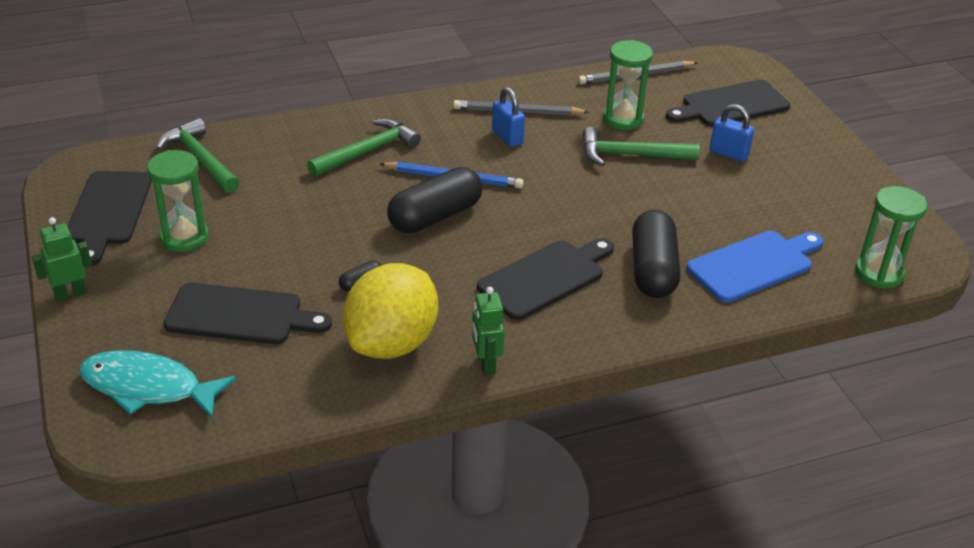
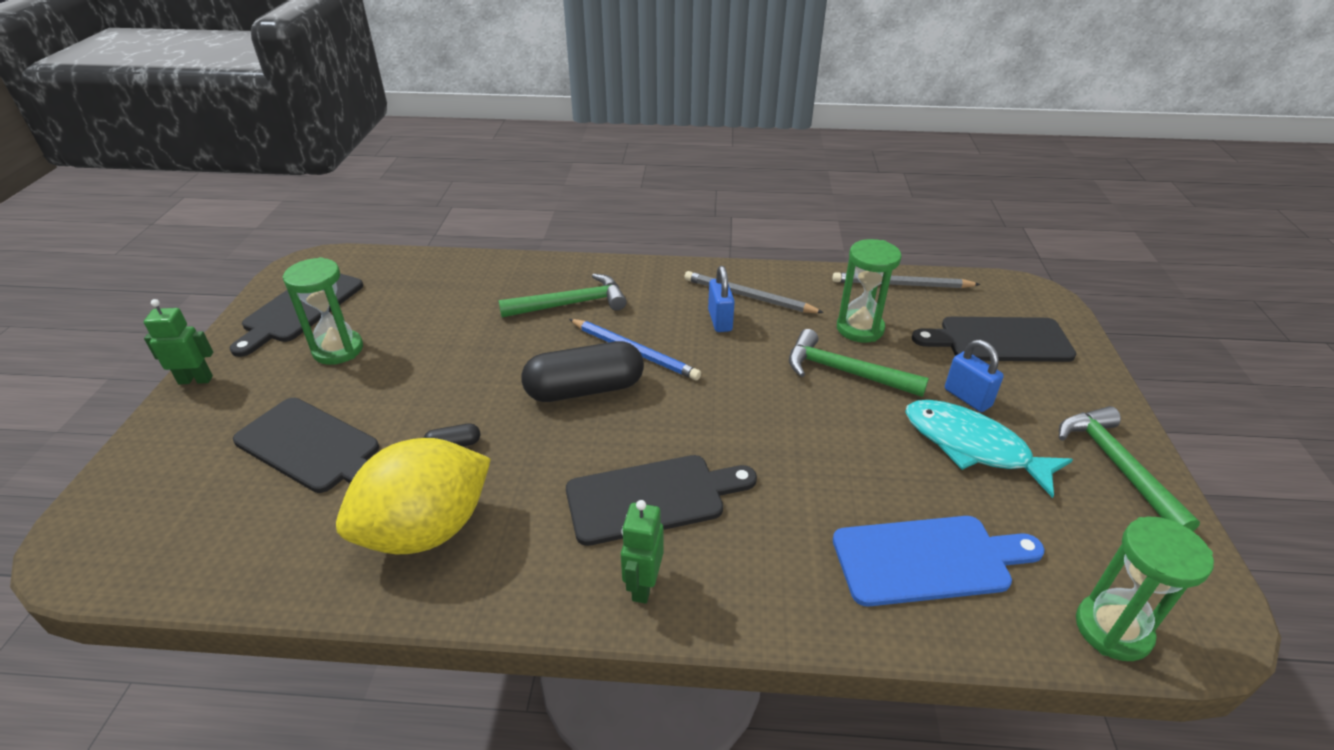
camera: 25 degrees right, 0 degrees up
turquoise fish [79,350,236,418] -> turquoise fish moved to [905,400,1073,498]
green hammer [156,118,240,193] -> green hammer moved to [1059,406,1200,531]
green robot [472,287,505,375] -> green robot moved to [621,500,664,604]
black capsule [632,210,681,298] -> none

